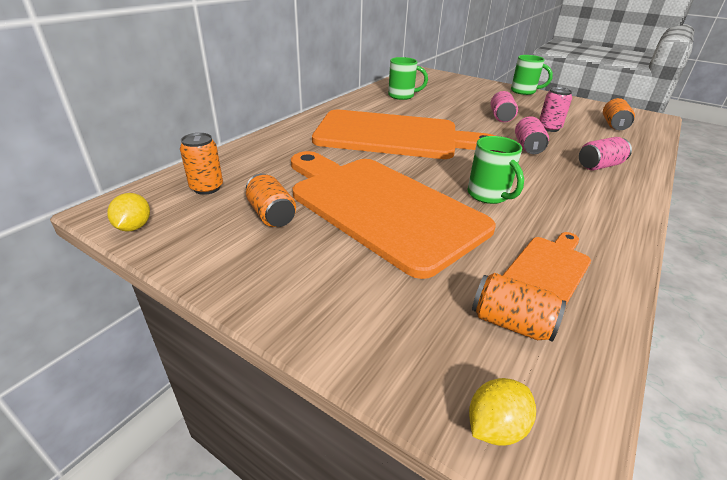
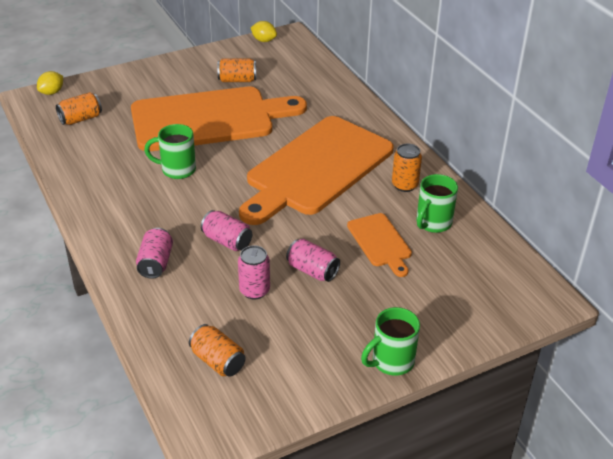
camera: 120 degrees right, 5 degrees up
orange can [180,133,223,195] -> orange can moved to [392,144,422,192]
yellow lemon [469,378,536,446] -> yellow lemon turned 45 degrees clockwise [37,71,63,95]
orange cutting board [503,232,591,305] -> orange cutting board moved to [347,213,412,277]

